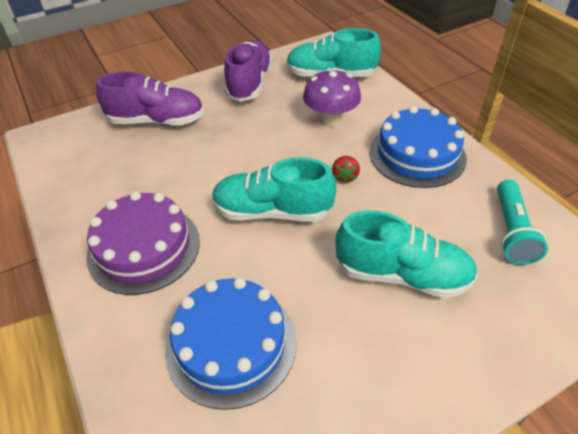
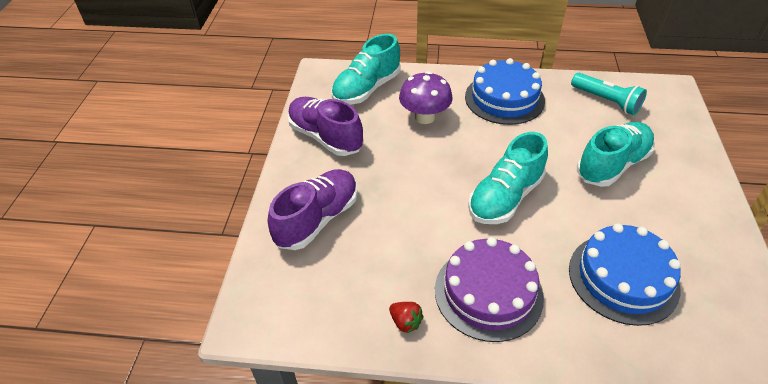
camera: 55 degrees left, 0 degrees up
red strawberry [332,156,360,183] -> red strawberry moved to [389,302,424,334]

